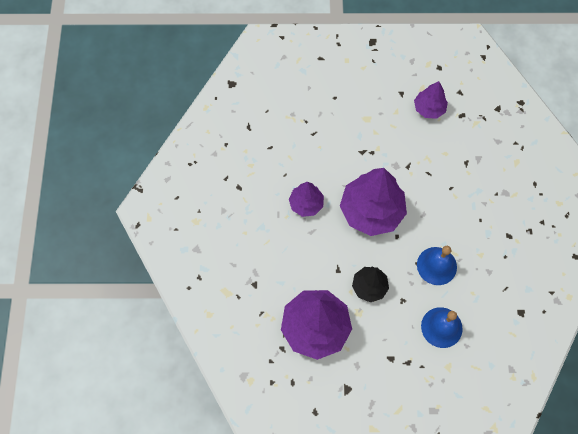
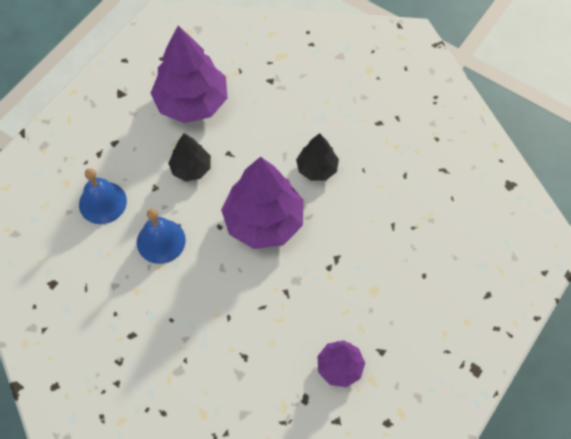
camera: 125 degrees right, 5 degrees down
purple tree [289,182,324,217] -> black tree [296,133,339,181]

